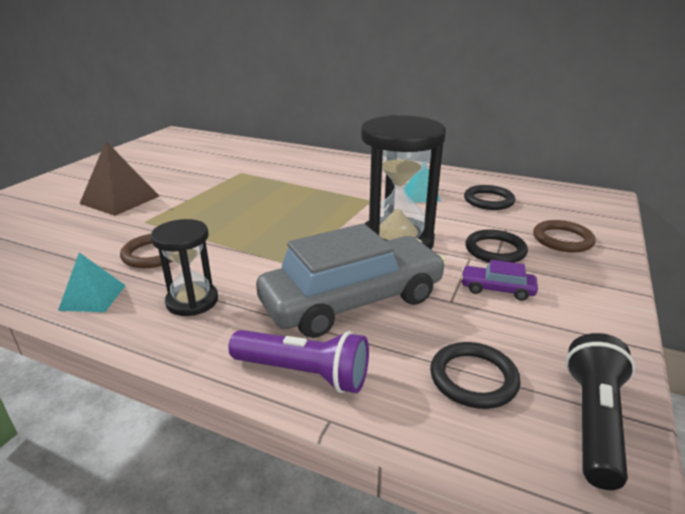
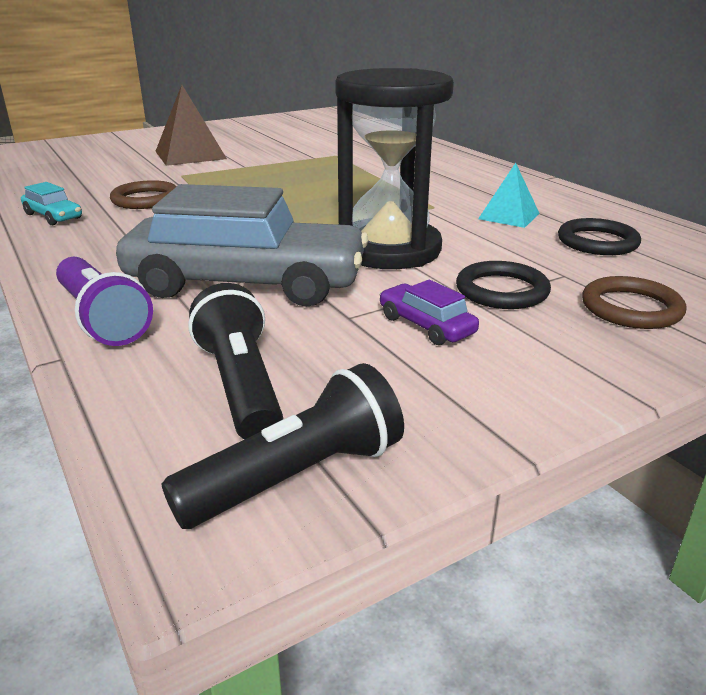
camera: 35 degrees right, 0 degrees up
turquoise pyramid [58,252,126,312] -> turquoise car [21,182,82,225]
black hourglass [151,219,218,316] -> none
black ring [430,342,521,409] -> black flashlight [189,283,283,440]

